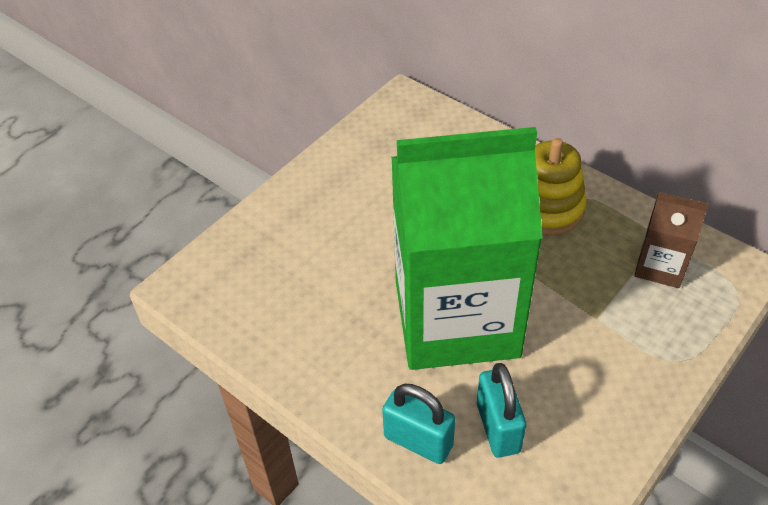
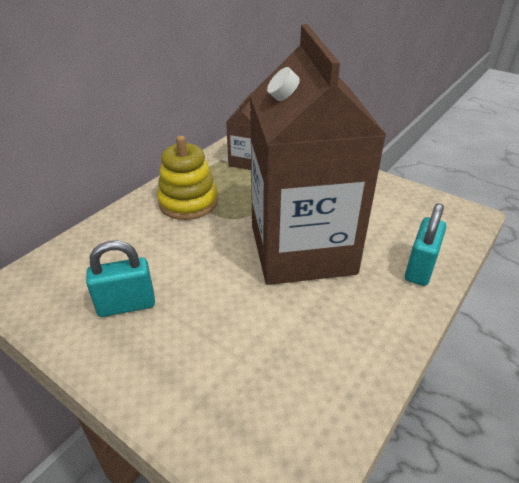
camera: 95 degrees left, 10 degrees down
green carton [391,127,543,370] -> brown carton [250,24,386,285]
turquoise padlock [477,363,526,458] -> turquoise padlock moved to [86,241,155,317]

